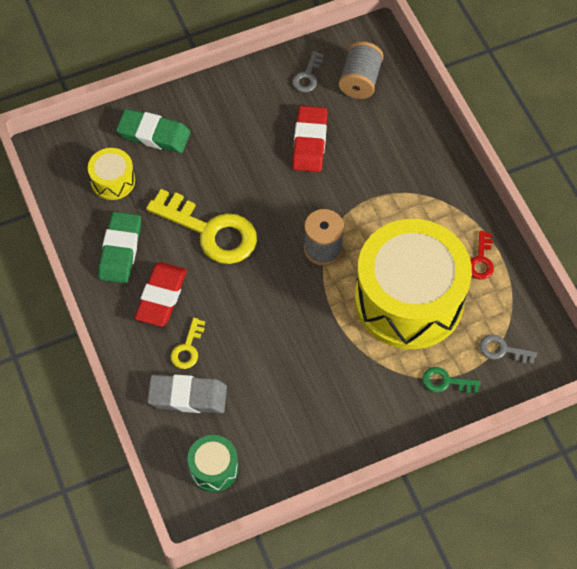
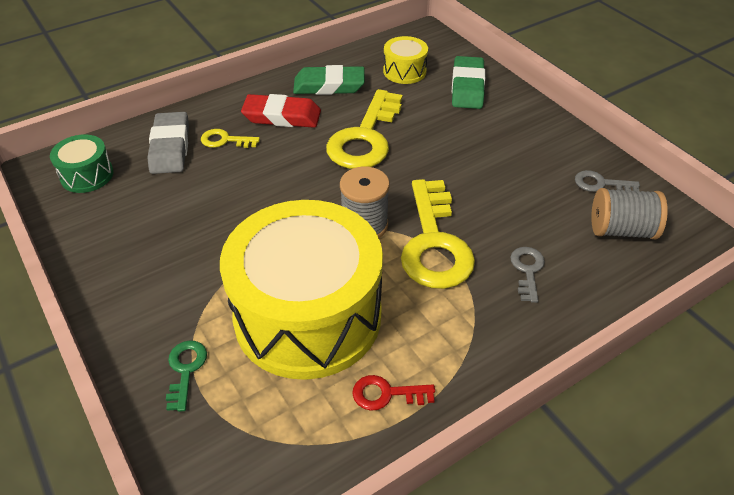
camera: 80 degrees right, 15 degrees down
red eraser [292,106,327,172] -> none
grey key [480,334,537,364] -> grey key moved to [510,247,545,303]
none -> yellow key [401,179,475,289]

